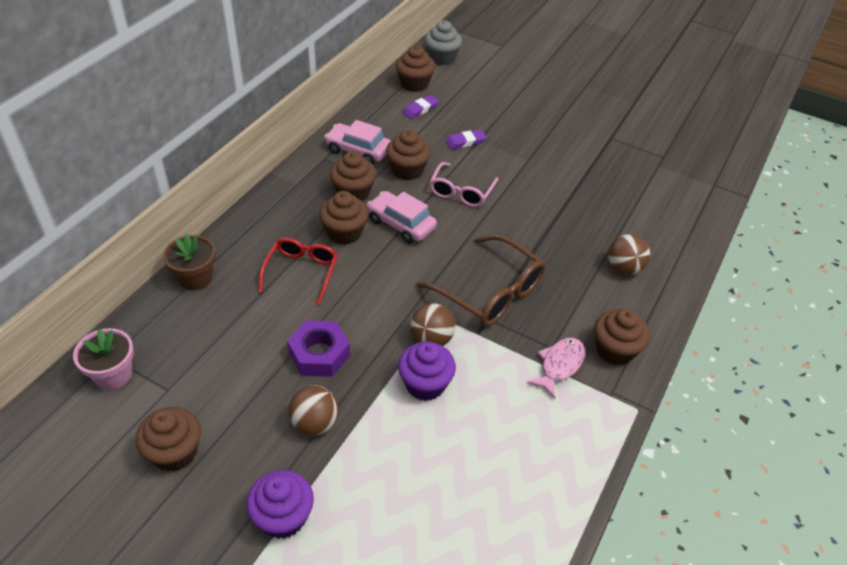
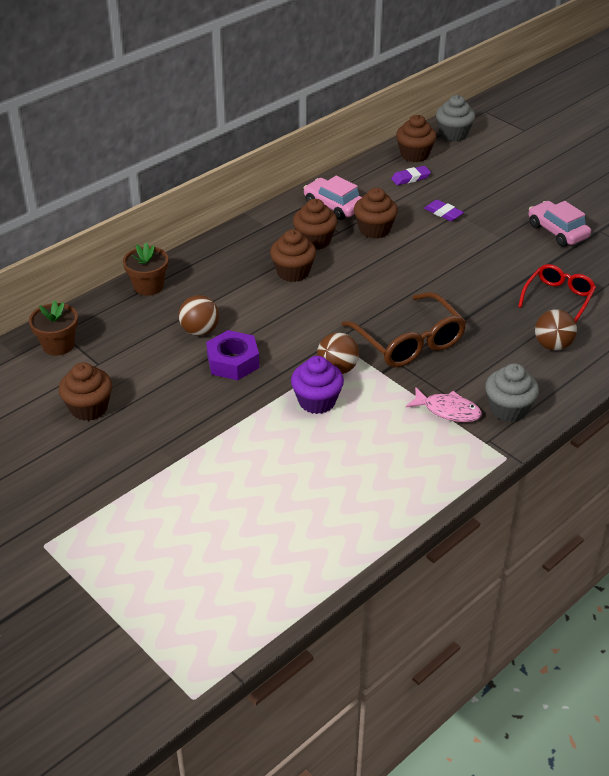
camera: 20 degrees right, 5 degrees down
pink flower pot [73,328,134,390] -> brown flower pot [29,301,78,356]
purple cupcake [246,470,314,539] -> none
red glasses [258,238,338,305] -> red glasses moved to [518,264,596,322]
brown ball [288,385,339,436] -> brown ball moved to [179,295,219,336]
pink car [367,191,437,244] -> pink car moved to [529,201,591,247]
pink glasses [429,162,498,207] -> none
purple eraser [446,129,487,149] -> purple eraser turned 45 degrees clockwise [424,200,464,221]
pink fish [527,338,585,399] -> pink fish turned 60 degrees clockwise [406,387,482,422]
brown cupcake [594,308,650,366] -> grey cupcake [485,363,539,422]

